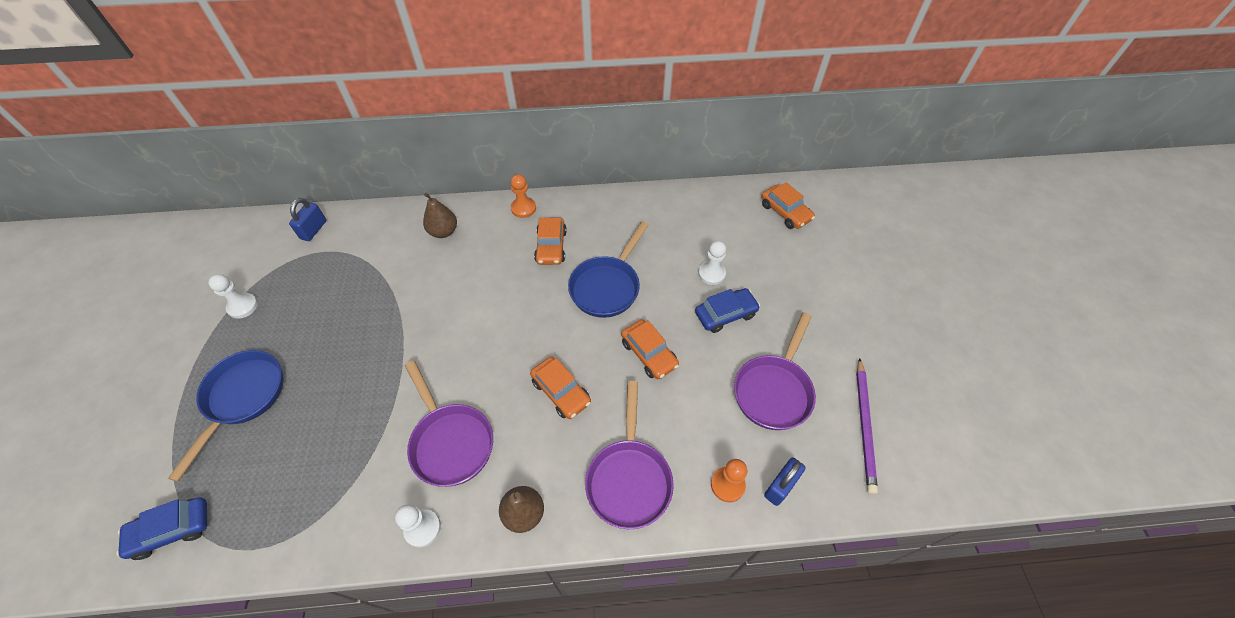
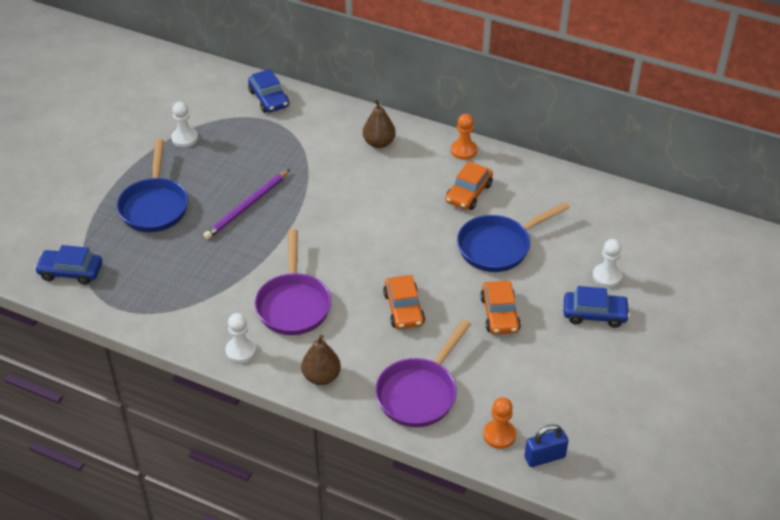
camera: 30 degrees right, 10 degrees down
blue pan [168,350,284,482] -> blue pan turned 135 degrees clockwise [117,139,188,232]
blue padlock [289,198,326,241] -> blue car [248,69,289,113]
purple pan [734,312,816,430] -> none
orange car [761,182,815,229] -> none
purple pencil [856,358,878,494] -> purple pencil moved to [203,169,290,240]

